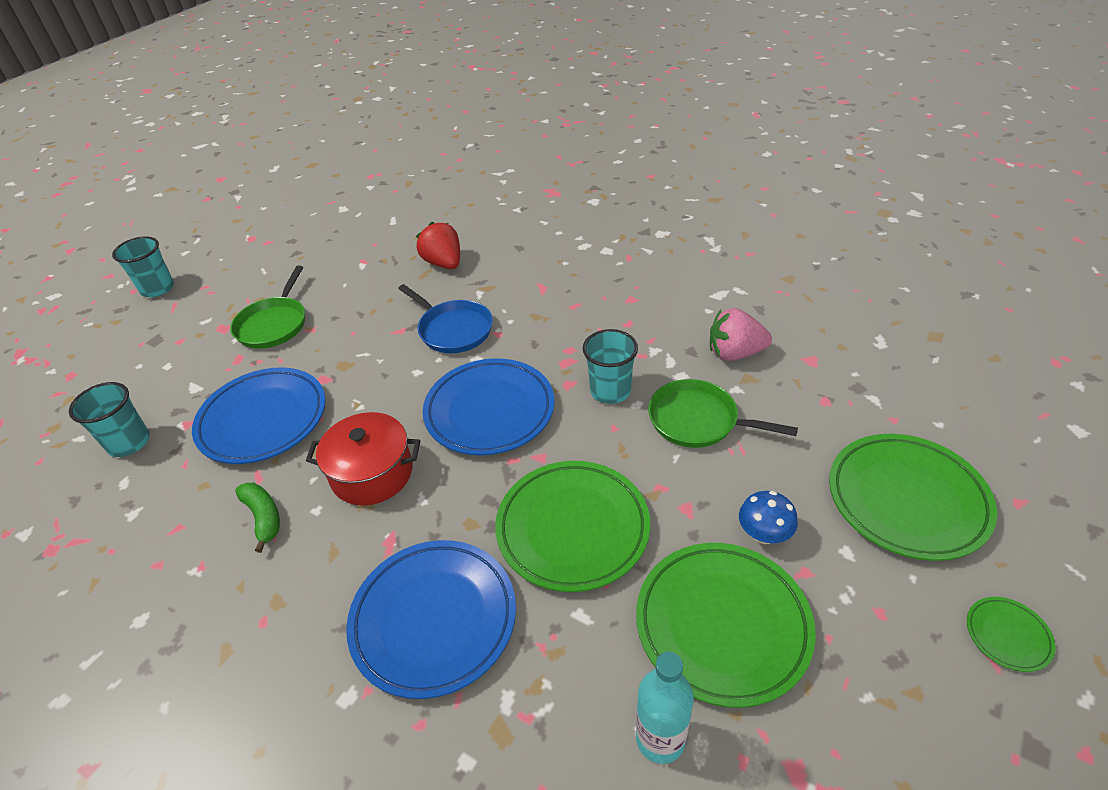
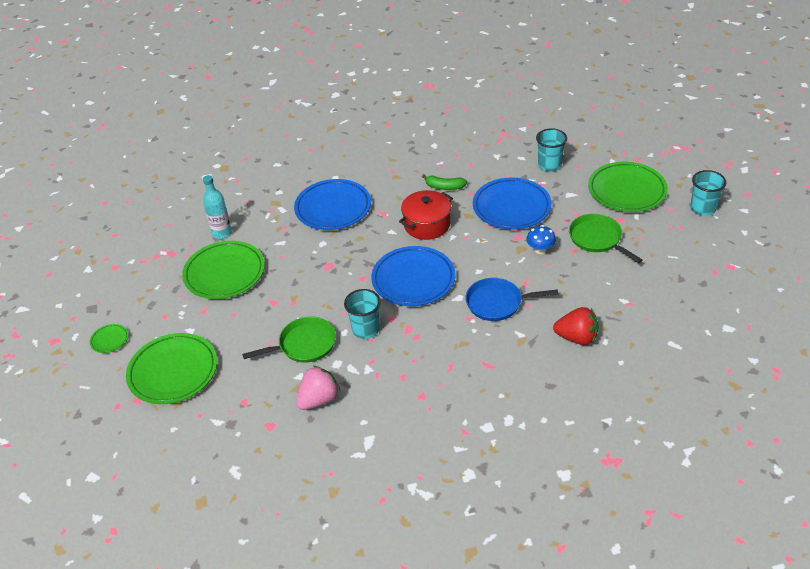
camera: 135 degrees right, 0 degrees up
green plate [495,461,650,592] -> green plate moved to [588,162,668,212]
blue mushroom [739,491,798,544] -> blue mushroom moved to [526,225,556,254]

